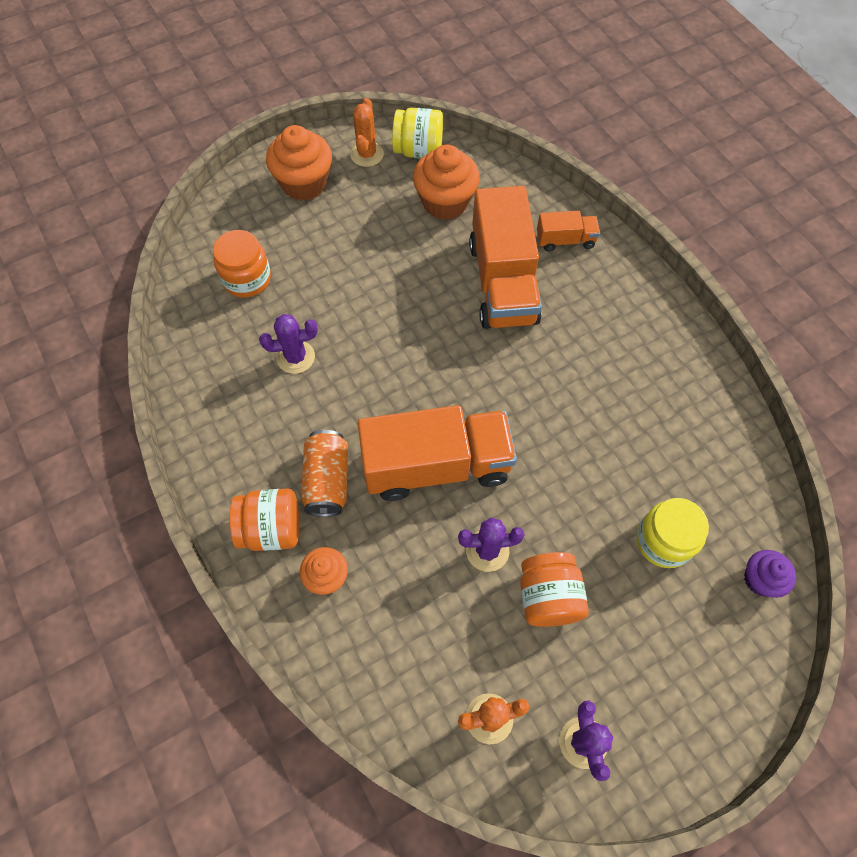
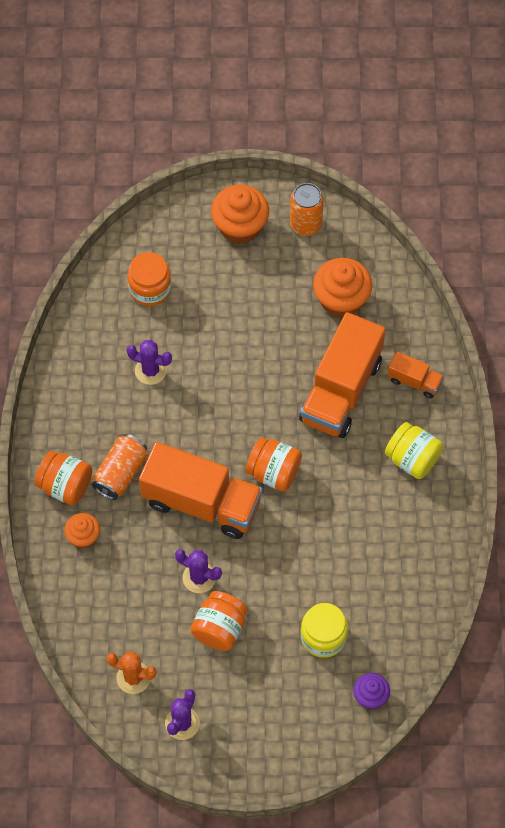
camera: 30 degrees right, 0 degrees up
orange cactus [350,98,384,167] -> orange can [290,183,324,236]
yellow jar [392,108,443,159] -> yellow jar moved to [385,422,443,479]
none -> orange jar [246,437,302,491]

